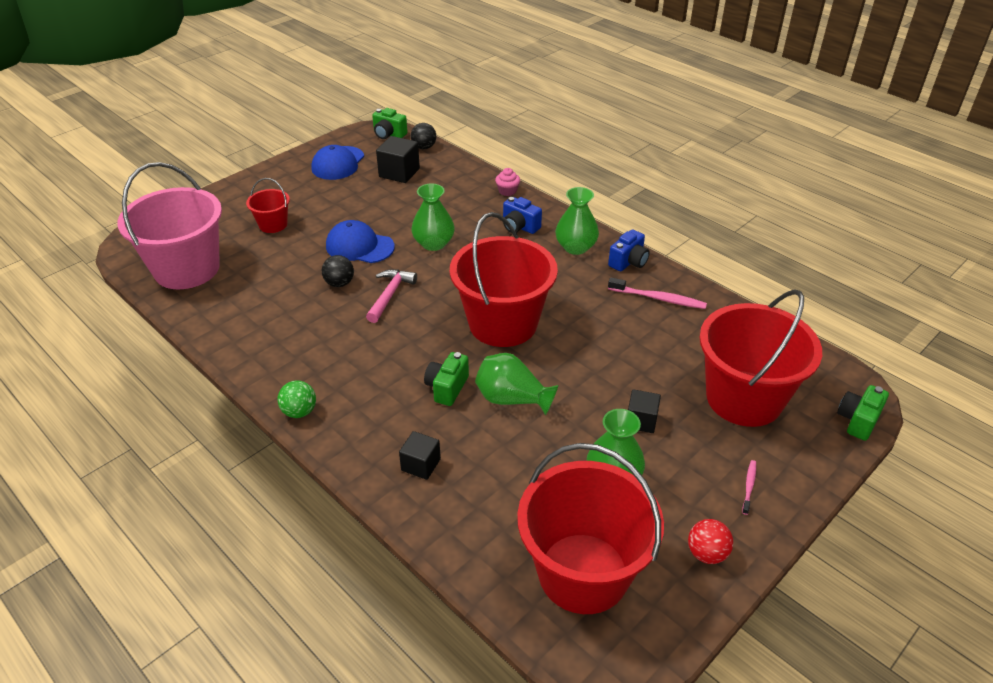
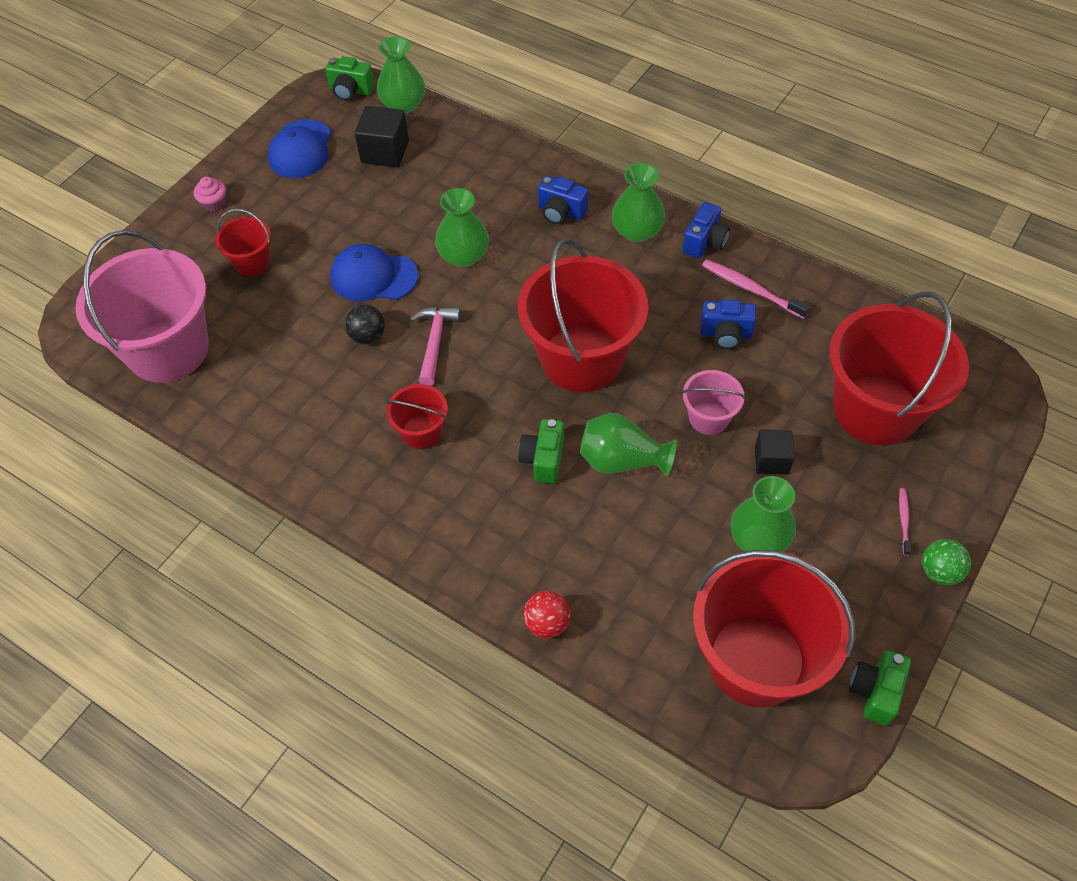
camera: 10 degrees left, 15 degrees up
green ball [277,380,316,418] -> green ball moved to [922,539,971,585]
black cube [399,431,441,480] -> none
black ball [411,123,436,149] -> green vase [377,36,425,114]
pink cupcake [495,168,520,196] -> pink cupcake moved to [194,177,226,212]
pink toothbrush [608,277,707,309] -> pink toothbrush turned 150 degrees counterclockwise [702,259,810,319]
red ball [688,519,733,564] -> red ball moved to [523,591,570,638]
green camera [837,385,889,441] -> green camera moved to [849,650,911,726]
none -> red bucket [386,384,448,449]
none -> pink bucket [682,370,745,435]
none -> blue camera [700,299,756,349]

